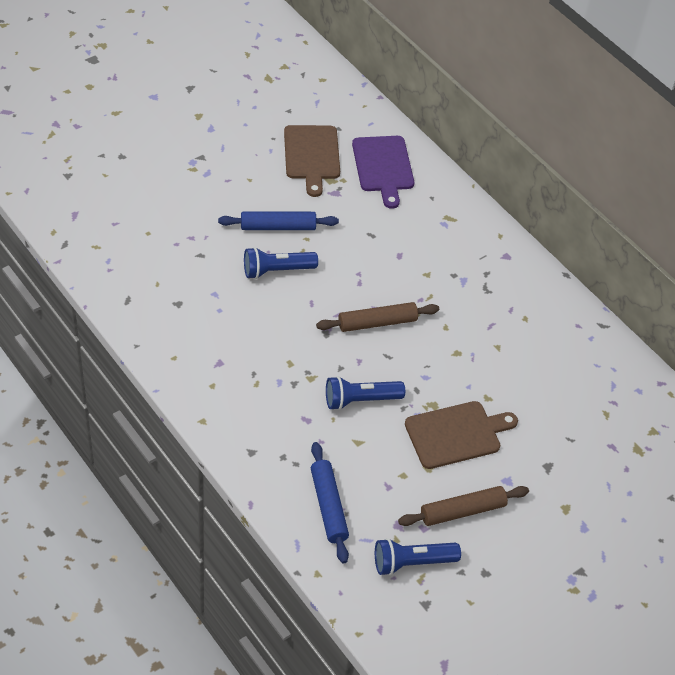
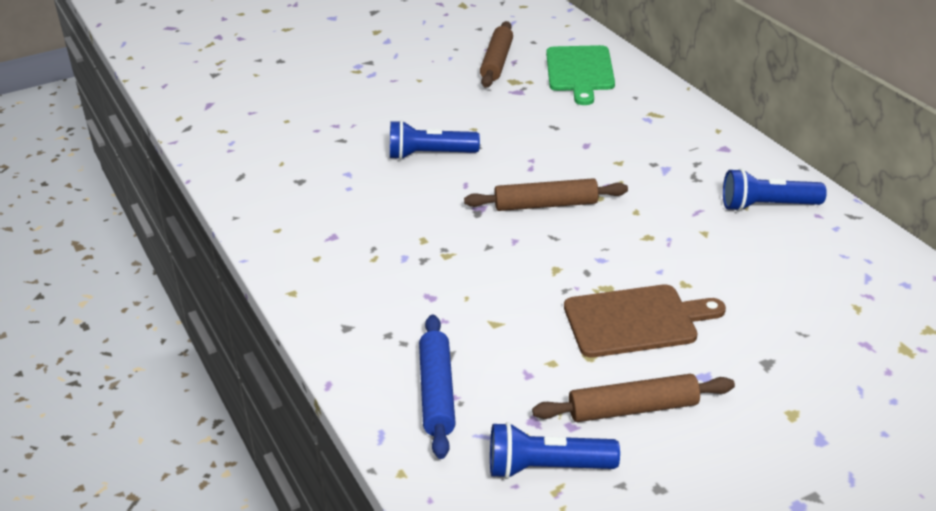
camera: 15 degrees right, 15 degrees down
blue rolling pin [218,211,339,230] -> none
brown cutting board [284,125,340,197] -> brown rolling pin [480,21,513,88]
blue flashlight [326,376,405,410] -> blue flashlight moved to [723,168,827,212]
purple cutting board [352,136,414,209] -> green cutting board [546,45,615,105]

